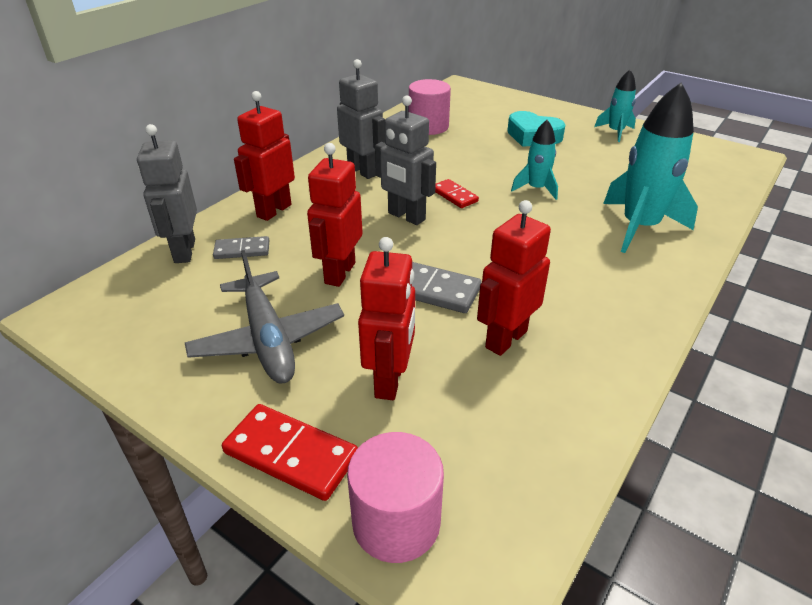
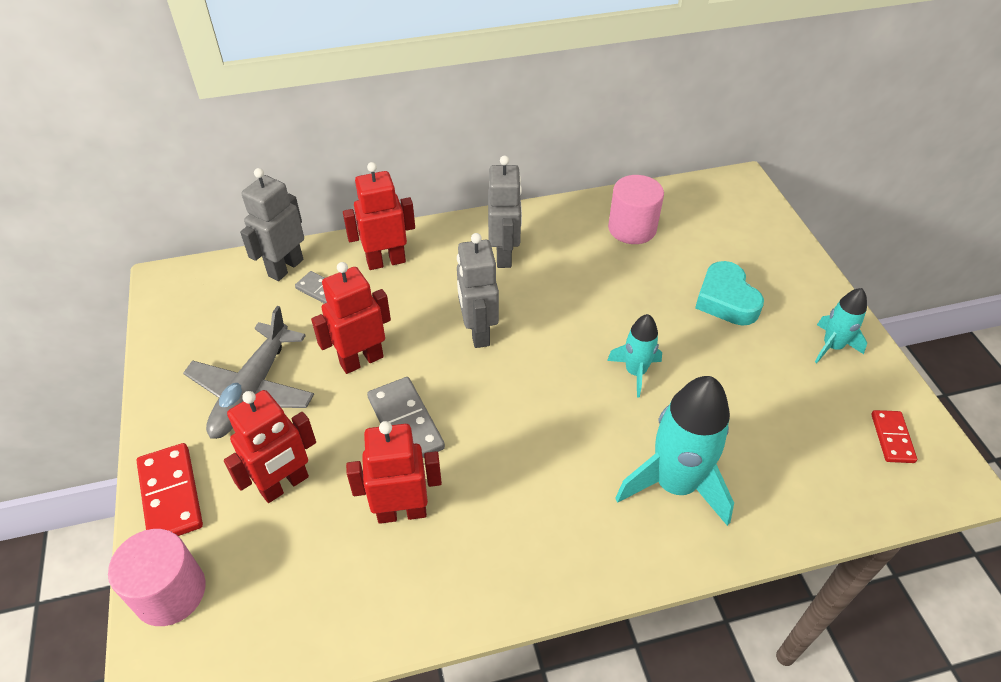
camera: 40 degrees right, 10 degrees up
red domino [435,179,479,208] -> red domino moved to [871,410,917,463]

